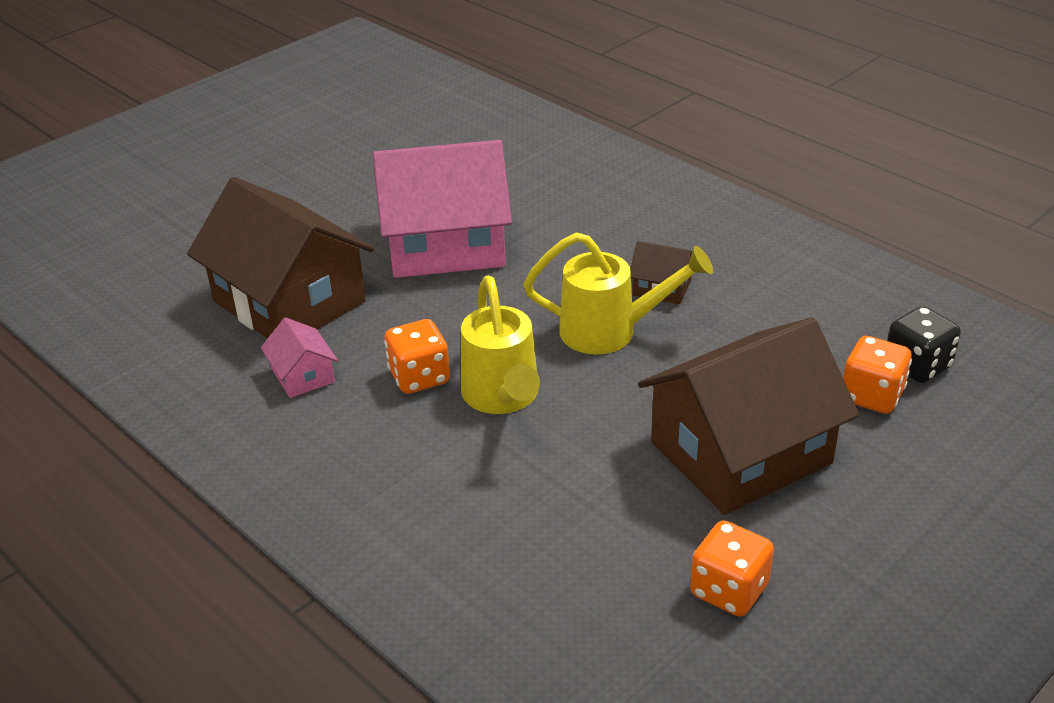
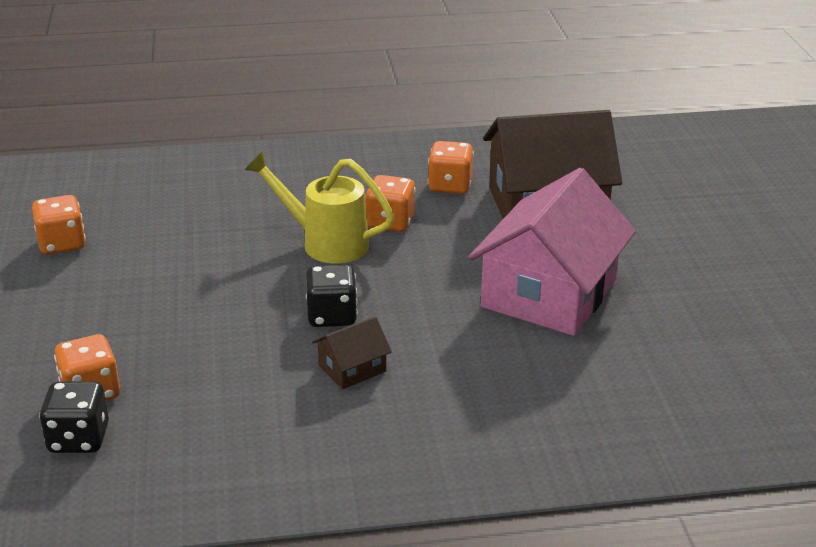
camera: 125 degrees right, 5 degrees down
pink house [261,317,338,398] -> orange dice [428,141,474,194]
yellow watering can [523,232,713,354] -> black dice [306,264,358,327]
brown house [638,318,859,515] -> none

